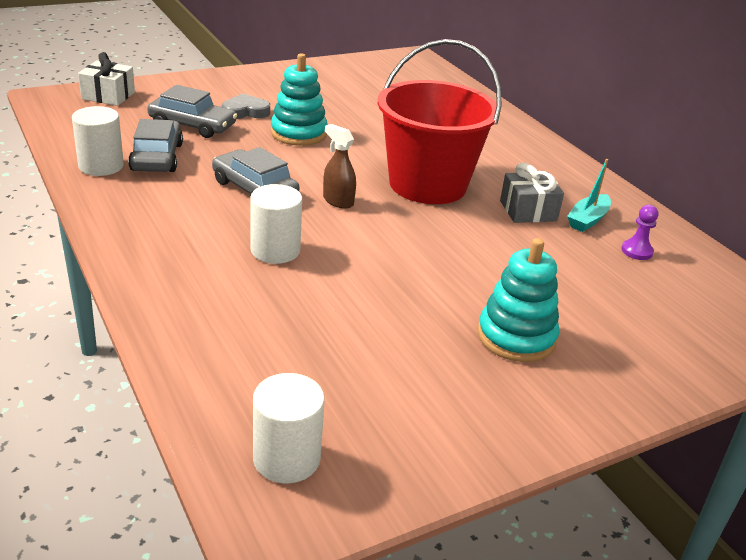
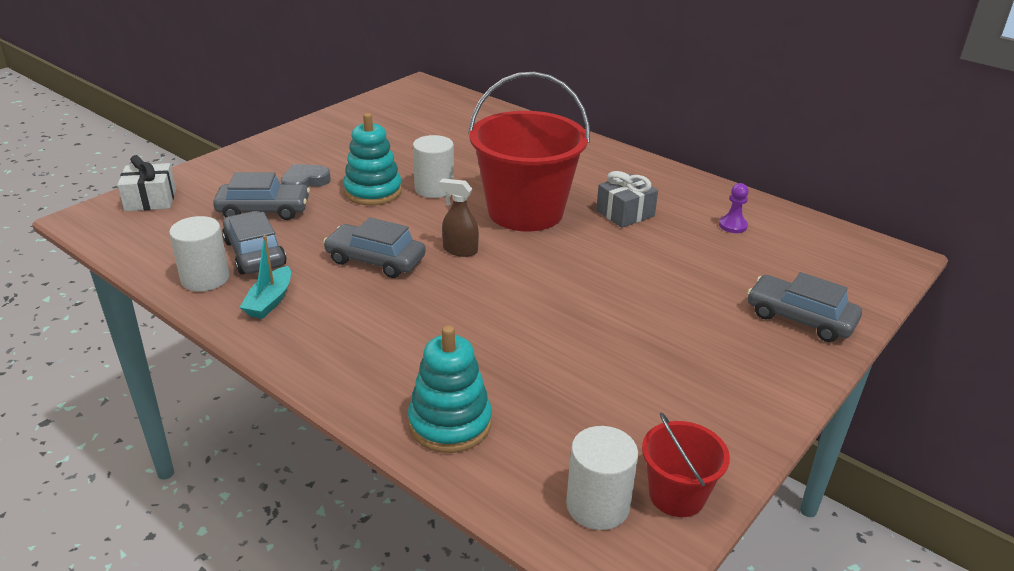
camera: 20 degrees left, 0 degrees up
white cylinder [250,184,302,264] -> white cylinder moved to [413,135,454,198]
turquoise stacking toy [478,238,559,362] -> turquoise stacking toy moved to [408,325,492,453]
turquoise boat [567,159,611,232] -> turquoise boat moved to [240,235,291,319]
none -> red bucket [642,413,730,517]
none -> grey car [747,272,862,342]

